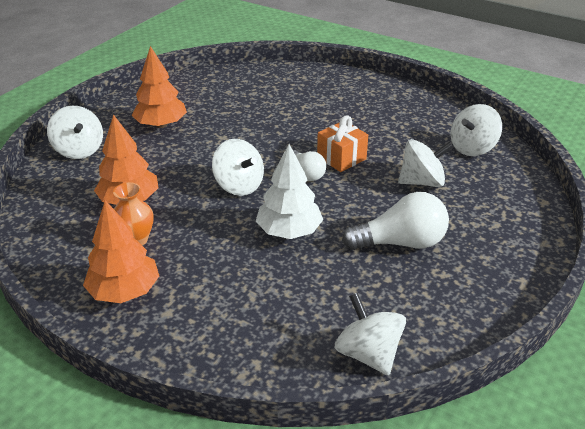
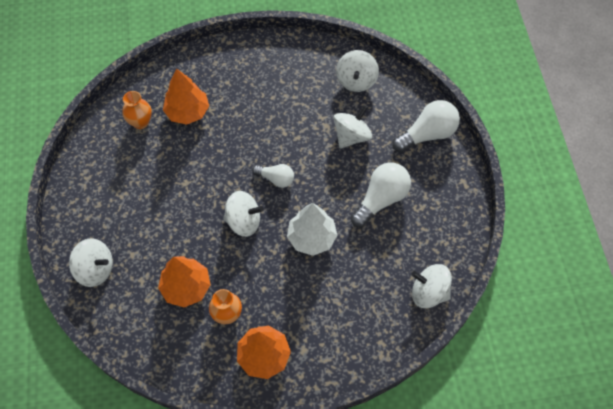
camera: 40 degrees left, 25 degrees up
orange tree [132,46,187,128] -> orange tree moved to [163,69,209,125]
orange gift [317,115,368,172] -> none
none -> orange vase [122,91,152,129]
none -> white light bulb [392,100,460,152]

